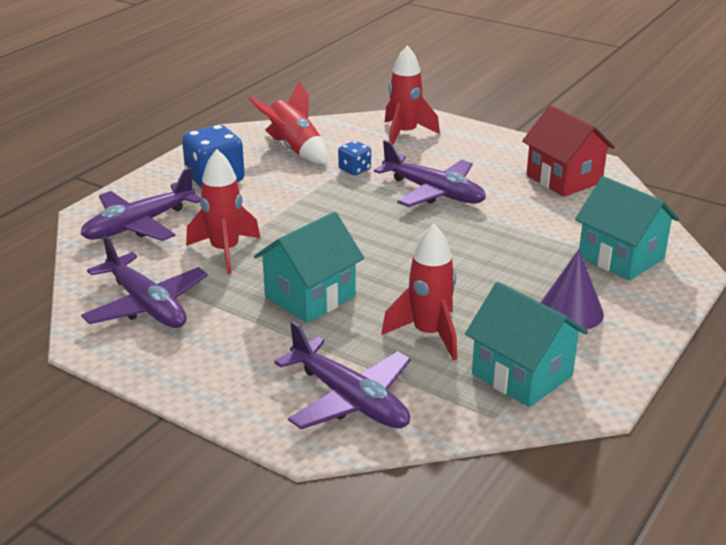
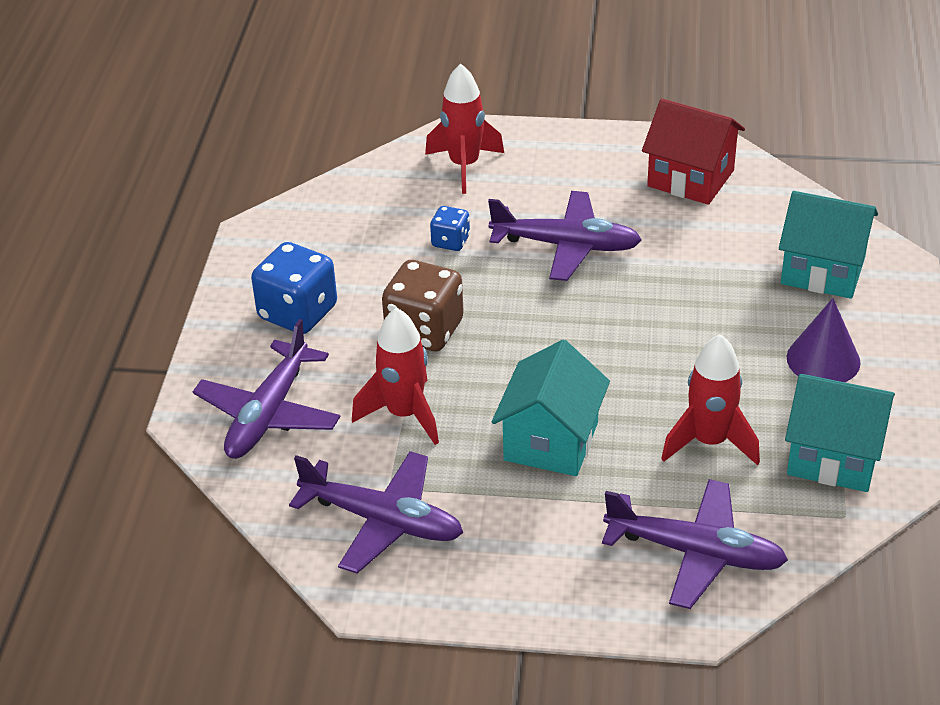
camera: 25 degrees left, 10 degrees up
red rocket [248,82,327,165] -> none
none -> brown dice [382,260,464,351]

